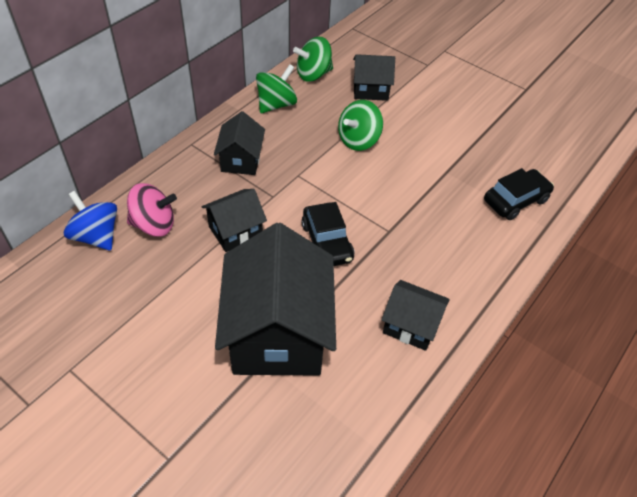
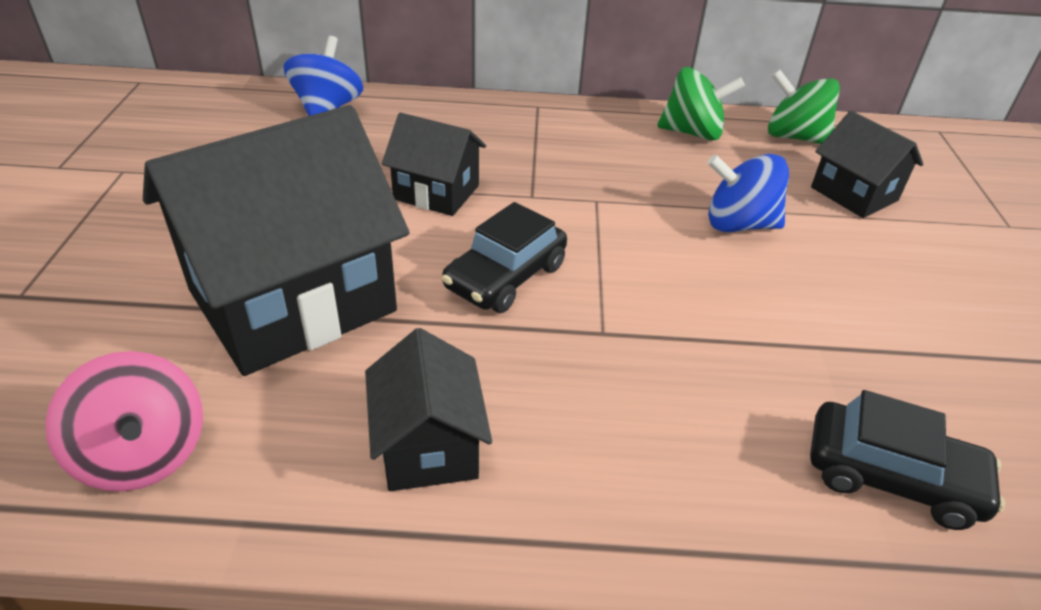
camera: 55 degrees right, 10 degrees down
pink spinning top [127,183,177,237] -> pink spinning top moved to [45,351,203,491]
black house [214,111,265,175] -> none
green spinning top [338,100,383,151] -> blue spinning top [707,154,789,232]

